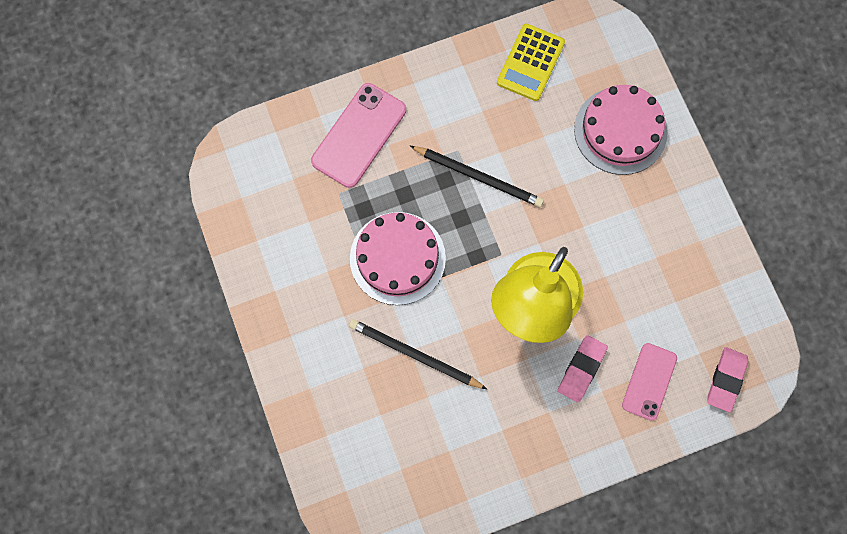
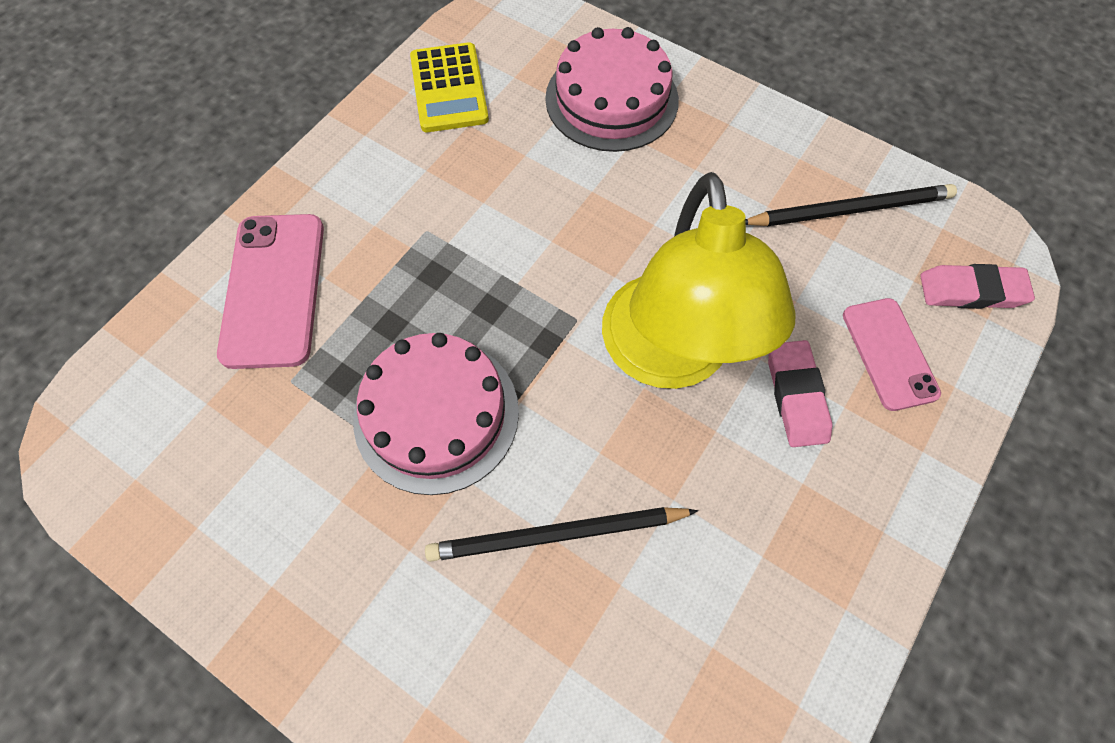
camera: 35 degrees left, 10 degrees down
black pencil [410,146,544,207] -> black pencil moved to [745,184,957,226]
pink eraser [707,347,748,413] -> pink eraser turned 75 degrees counterclockwise [920,264,1035,309]

